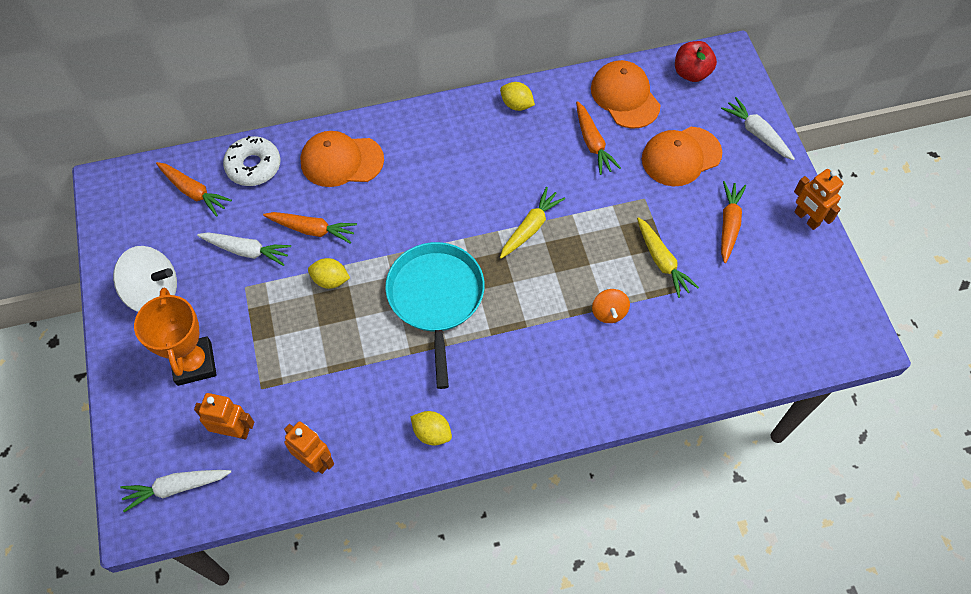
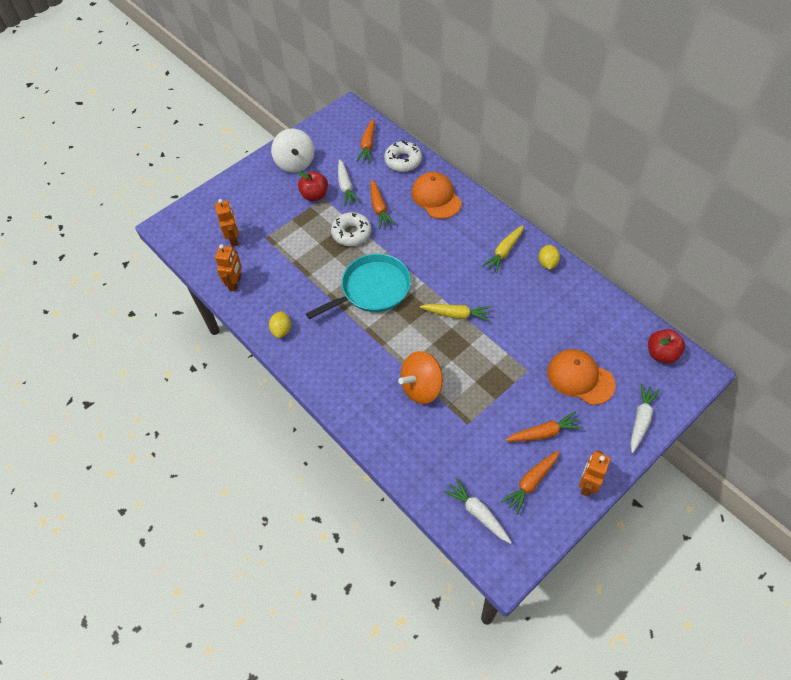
camera: 65 degrees right, 5 degrees down
white carrot [120,470,231,512] -> white carrot moved to [443,478,512,544]
orange trophy [134,288,217,386] -> none
yellow lemon [308,258,350,289] -> white donut [331,212,371,246]
orange carrot [576,101,621,175] -> orange carrot moved to [501,450,560,515]
orange cap [591,60,660,129] -> none
orange spinning top [592,289,630,323] -> orange spinning top [398,351,443,404], size x1.81
yellow carrot [637,217,699,298] -> yellow carrot moved to [482,225,524,273]
none -> red apple [298,171,328,201]

